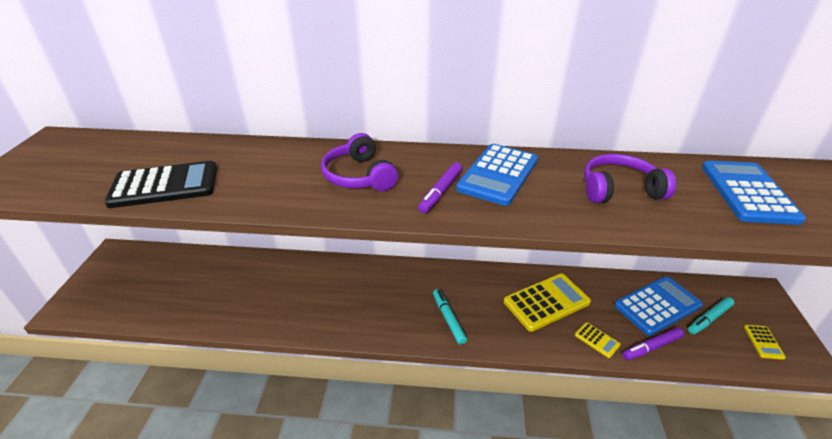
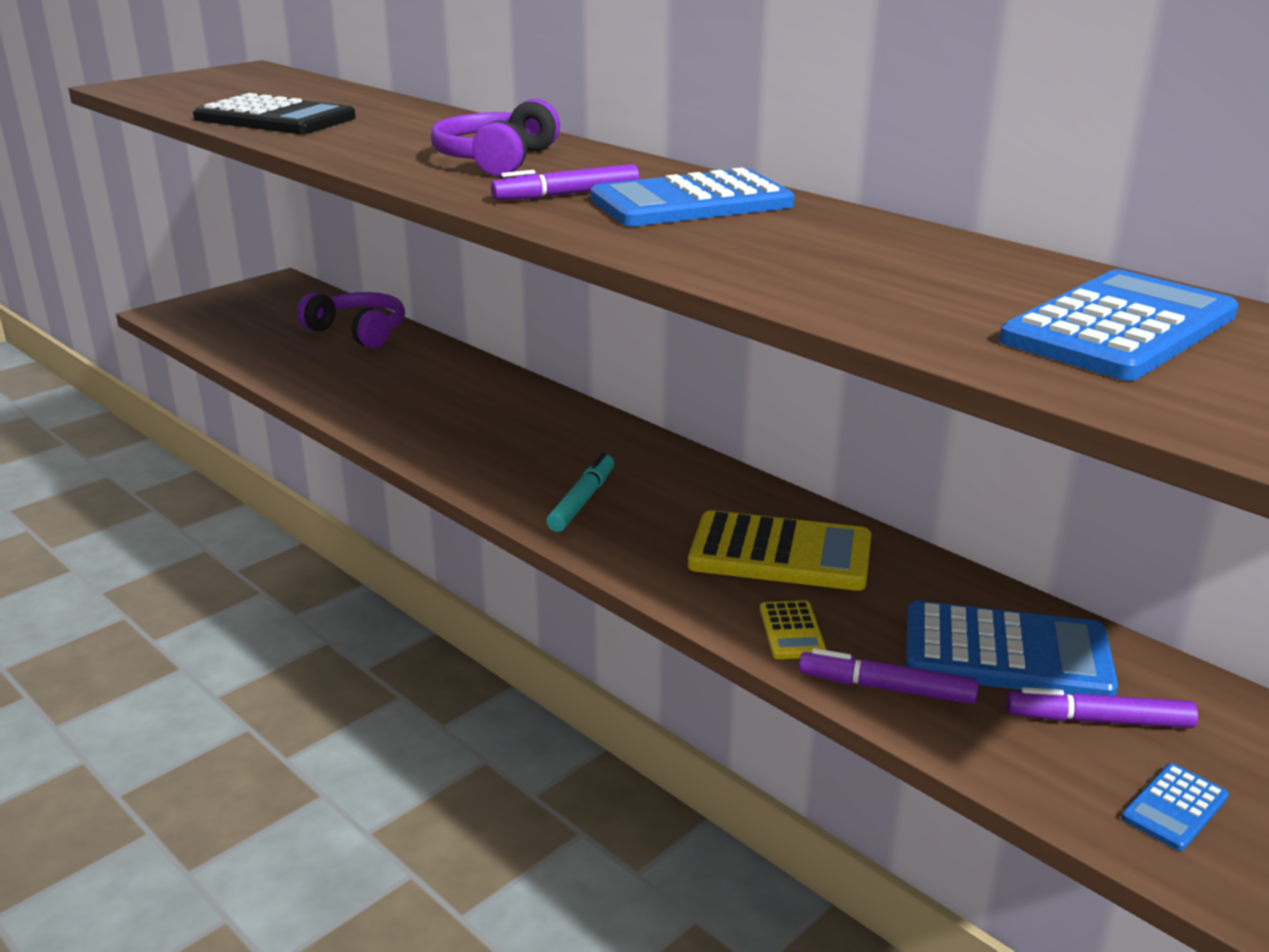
camera: 40 degrees right, 10 degrees down
purple headphones [584,154,676,203] -> purple headphones moved to [297,292,405,348]
turquoise marker [688,297,734,334] -> purple marker [1006,687,1198,728]
yellow calculator [744,325,786,360] -> blue calculator [1121,763,1229,851]

